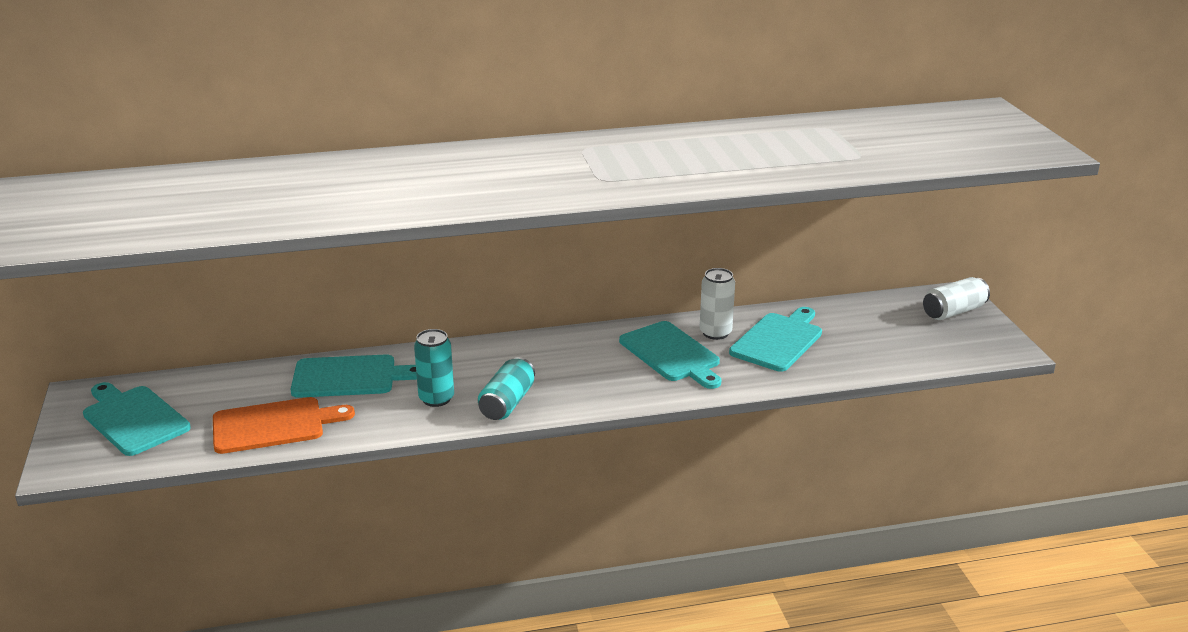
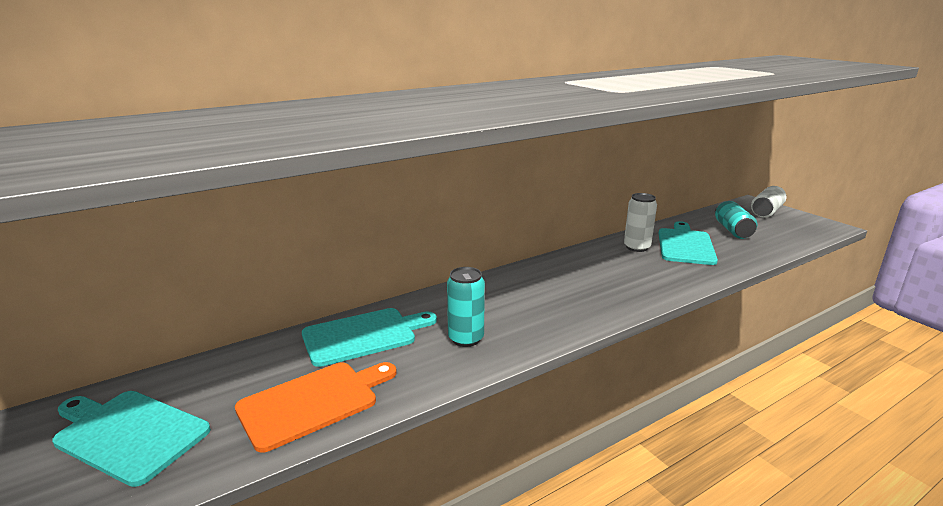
camera: 20 degrees left, 5 degrees down
turquoise can [478,357,535,420] -> turquoise can moved to [715,201,757,239]
turquoise cutting board [619,321,721,389] -> none

